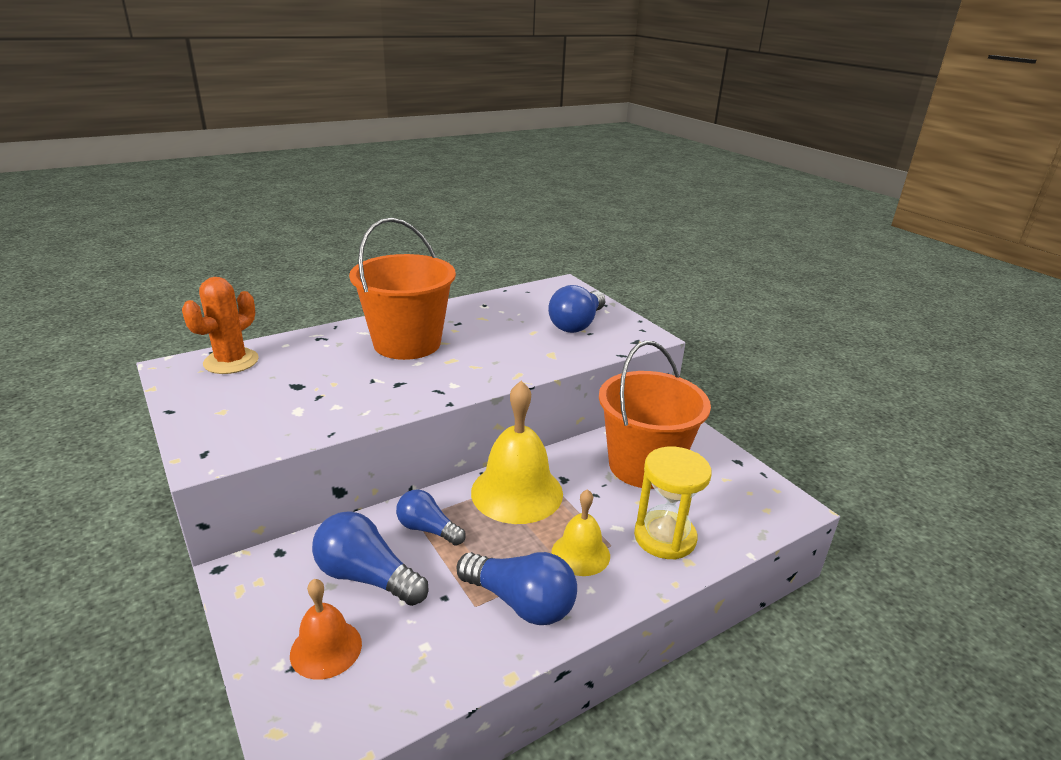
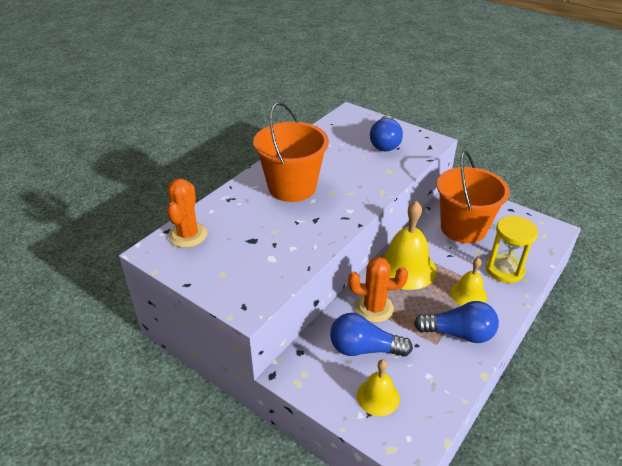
camera: 20 degrees left, 10 degrees up
orange bell [290,579,362,680] -> yellow bell [357,360,400,416]
blue light bulb [396,489,466,546] -> orange cactus [348,257,408,323]

